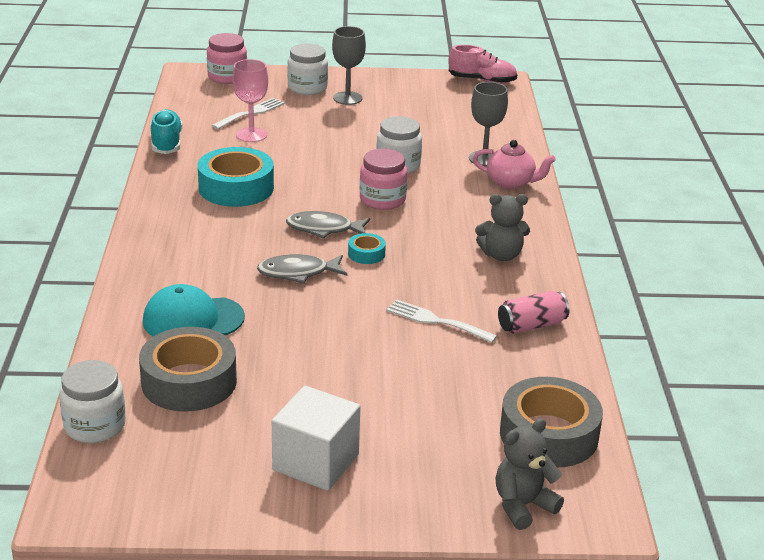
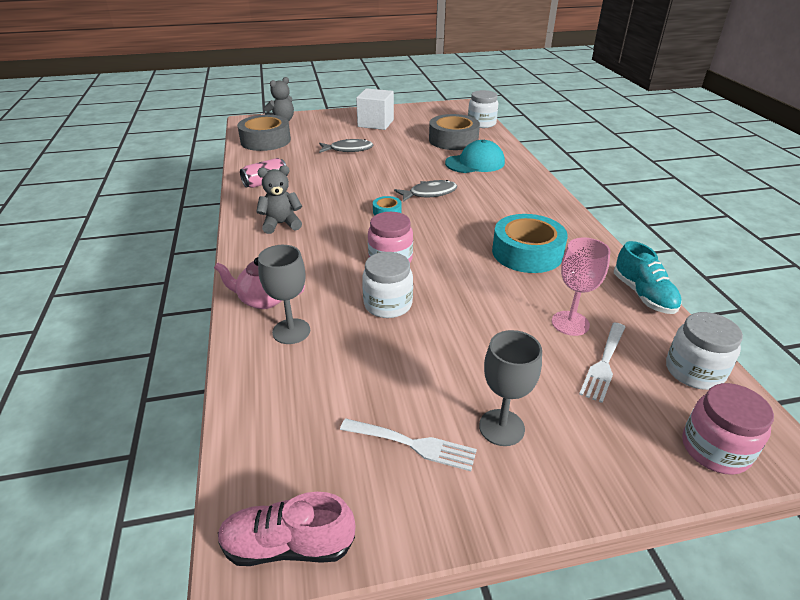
camera: 170 degrees right, 5 degrees up
grey fish [286,211,370,239] -> grey fish moved to [319,139,374,153]
white jar [287,44,328,95] -> white jar moved to [666,312,743,390]
white fork [386,299,497,343] -> white fork moved to [340,418,477,471]

